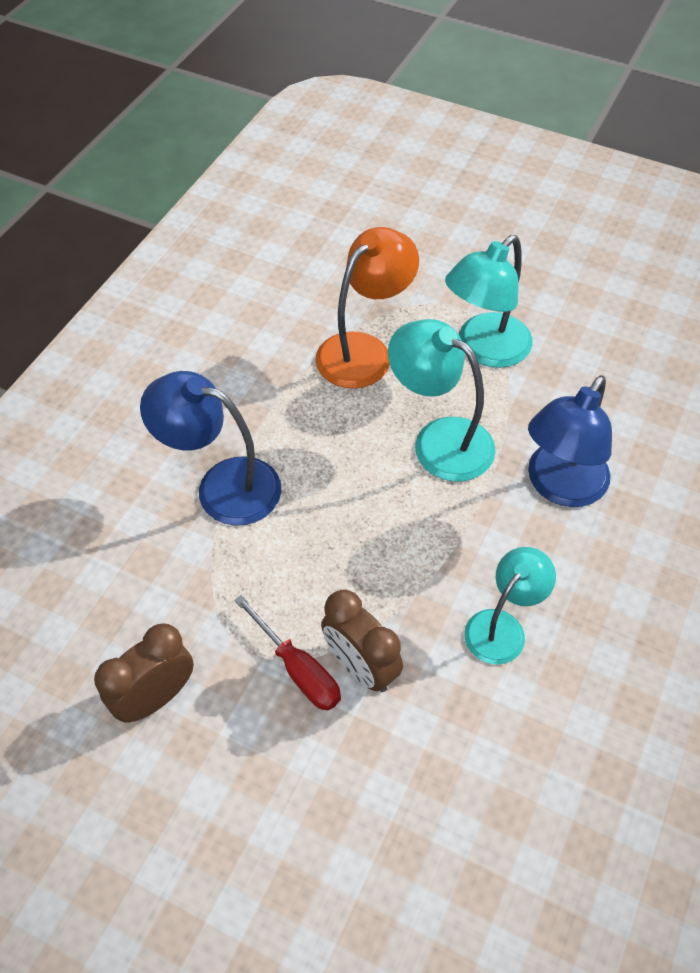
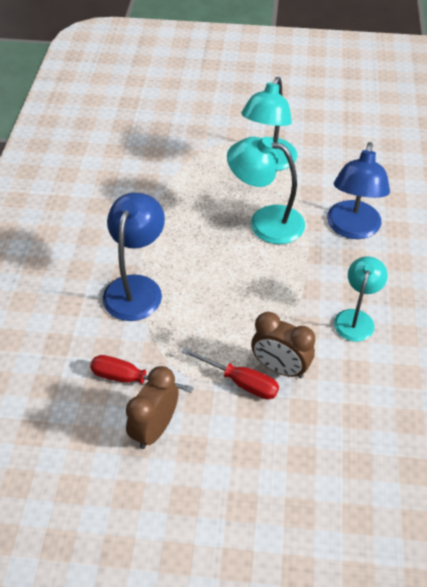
camera: 20 degrees left, 5 degrees down
blue lamp [140,371,281,526] -> blue lamp turned 105 degrees clockwise [103,193,165,321]
orange lamp [315,227,419,389] -> none
none -> red screwdriver [90,355,194,393]

